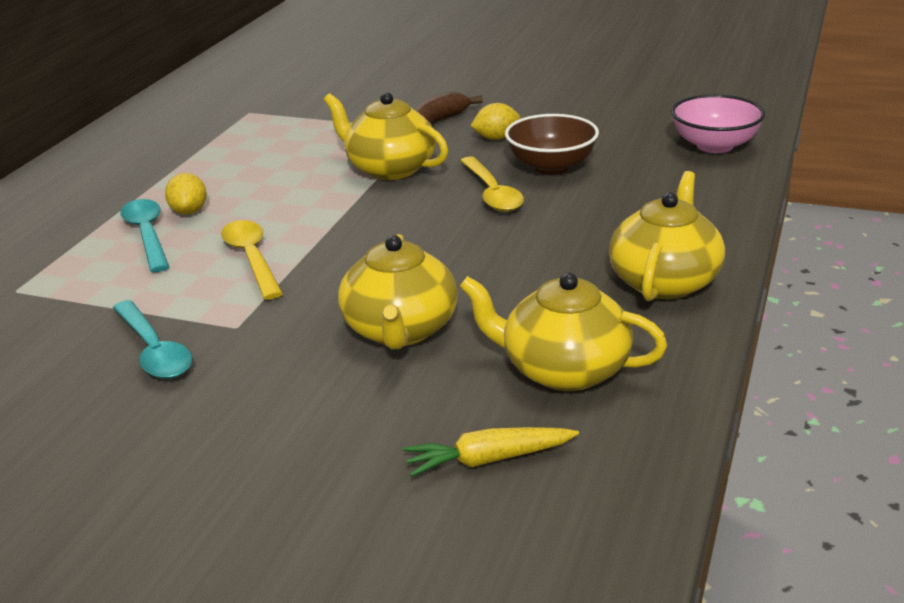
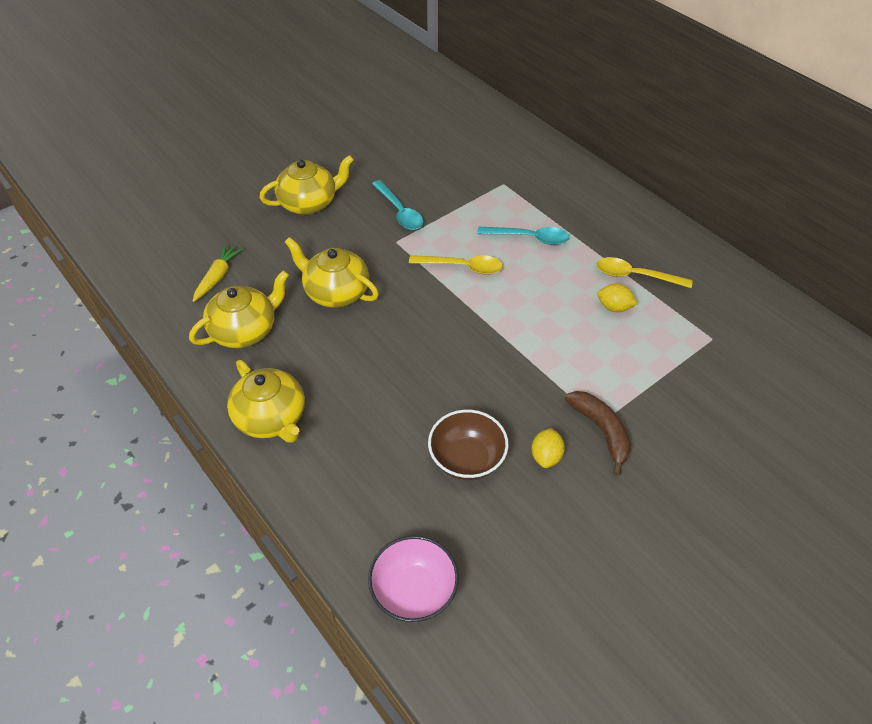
camera: 120 degrees right, 20 degrees up
turquoise spoon [113,300,192,379] -> turquoise spoon turned 120 degrees counterclockwise [372,180,423,230]
yellow lemon [165,173,207,215] -> yellow lemon moved to [597,284,638,312]
yellow teapot [324,92,448,180] -> yellow teapot moved to [259,155,354,215]
yellow spoon [460,156,524,212] -> yellow spoon moved to [596,257,693,288]

